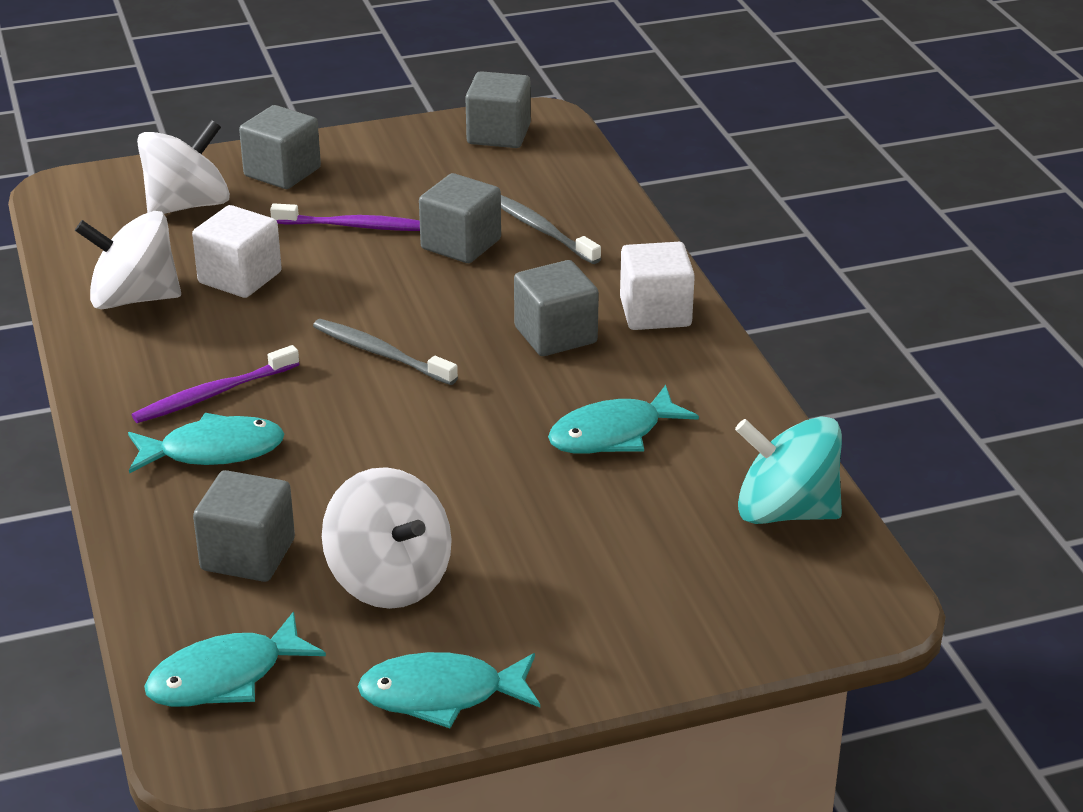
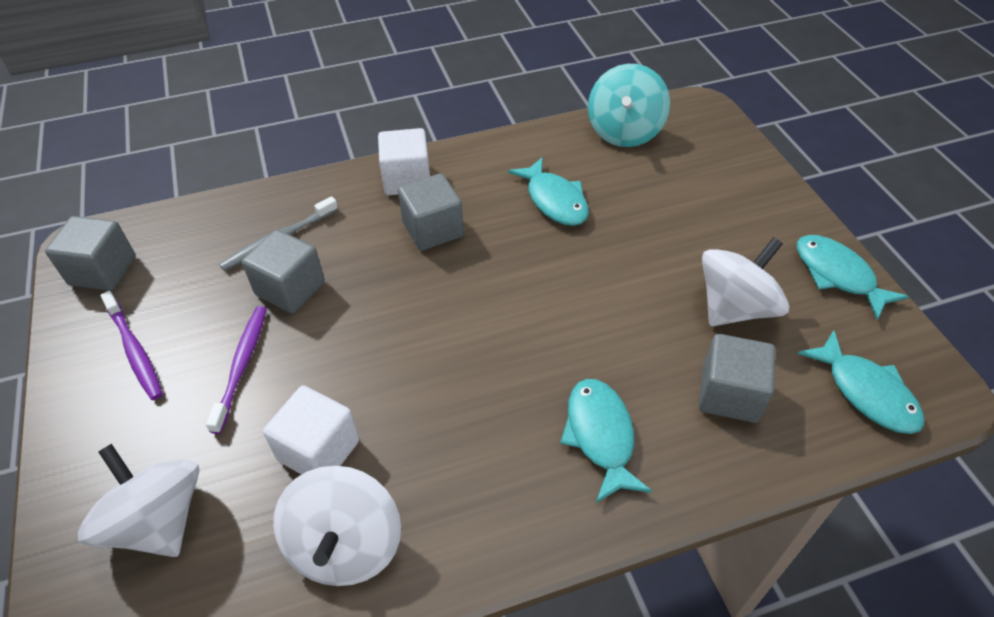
camera: 90 degrees left, 15 degrees up
purple toothbrush [132,345,299,423] -> purple toothbrush moved to [101,291,163,400]
grey cube [239,105,321,189] -> none
grey toothbrush [313,319,458,385] -> none
turquoise fish [358,652,540,728] -> turquoise fish turned 150 degrees clockwise [797,235,909,320]

